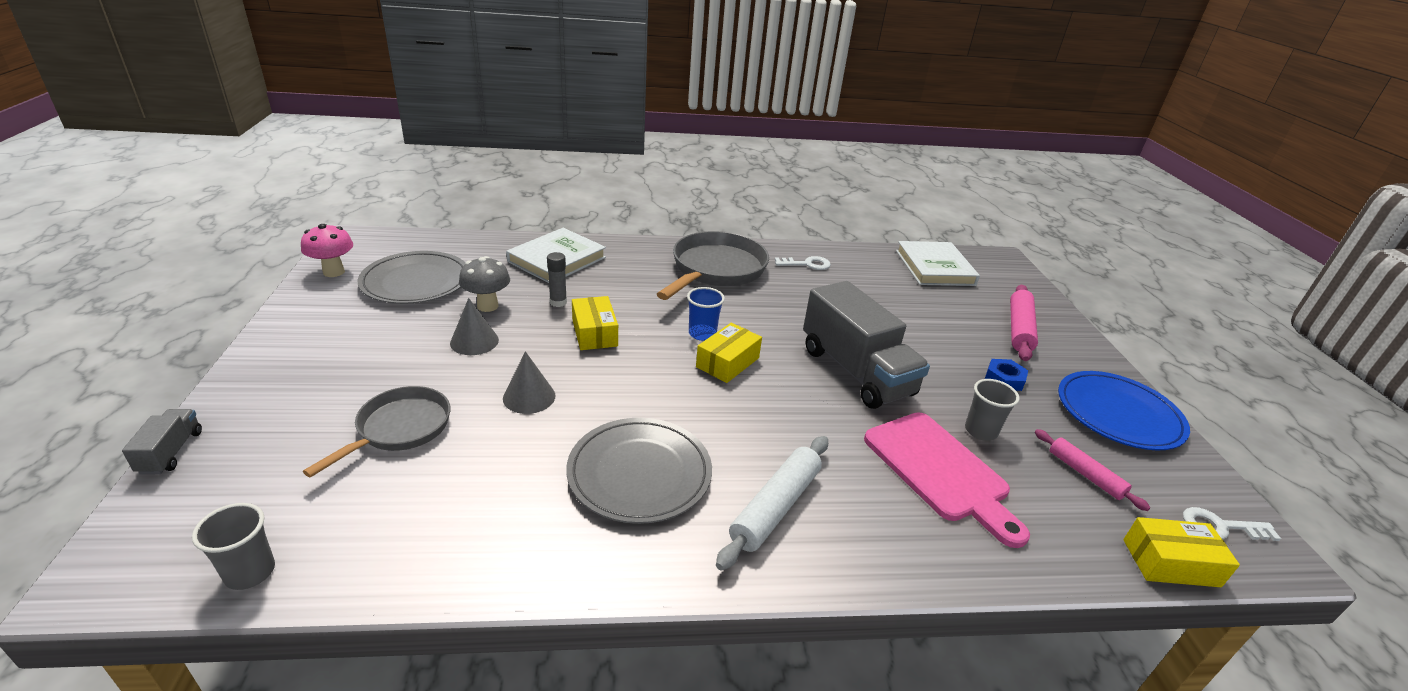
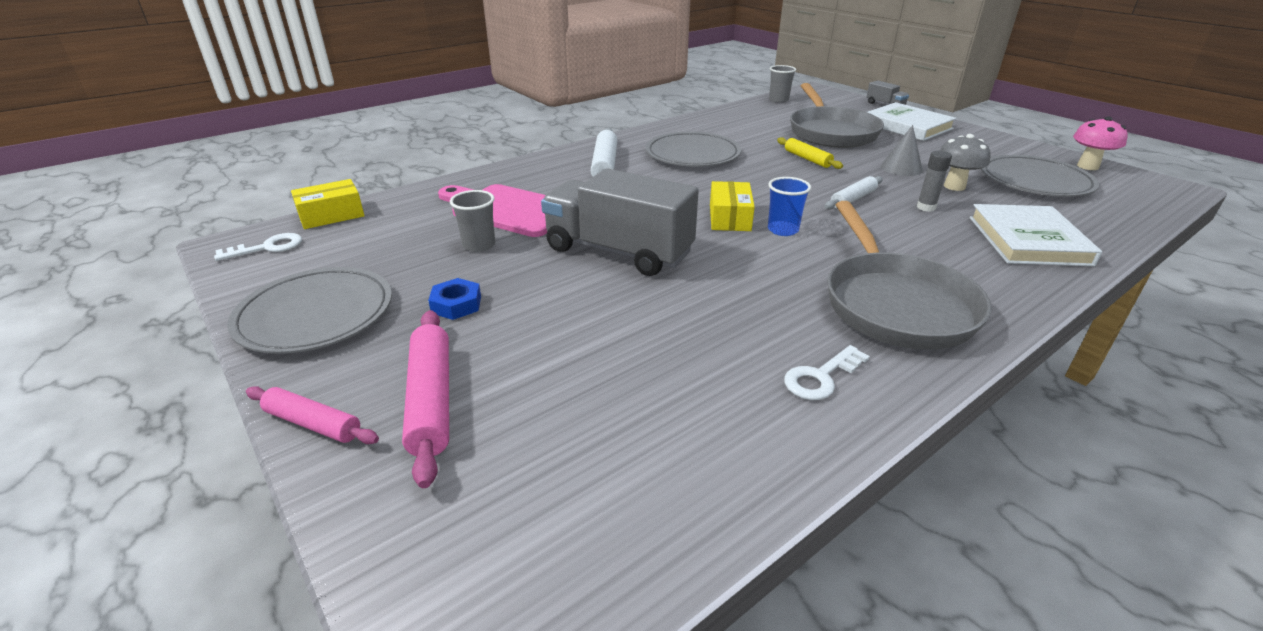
camera: 150 degrees right, 0 degrees up
grey pan [303,386,450,478] -> grey pan [790,83,884,148], size x1.59
grey cone [503,351,555,414] -> yellow rolling pin [777,137,843,169]
yellow box [572,296,618,350] -> white rolling pin [825,176,883,210]
white book [896,241,980,286] -> white book moved to [867,102,957,141]
pink rolling pin [1035,429,1150,511] -> pink rolling pin moved to [246,386,379,444]
blue plate [1058,371,1190,450] -> grey plate [227,267,392,354]

